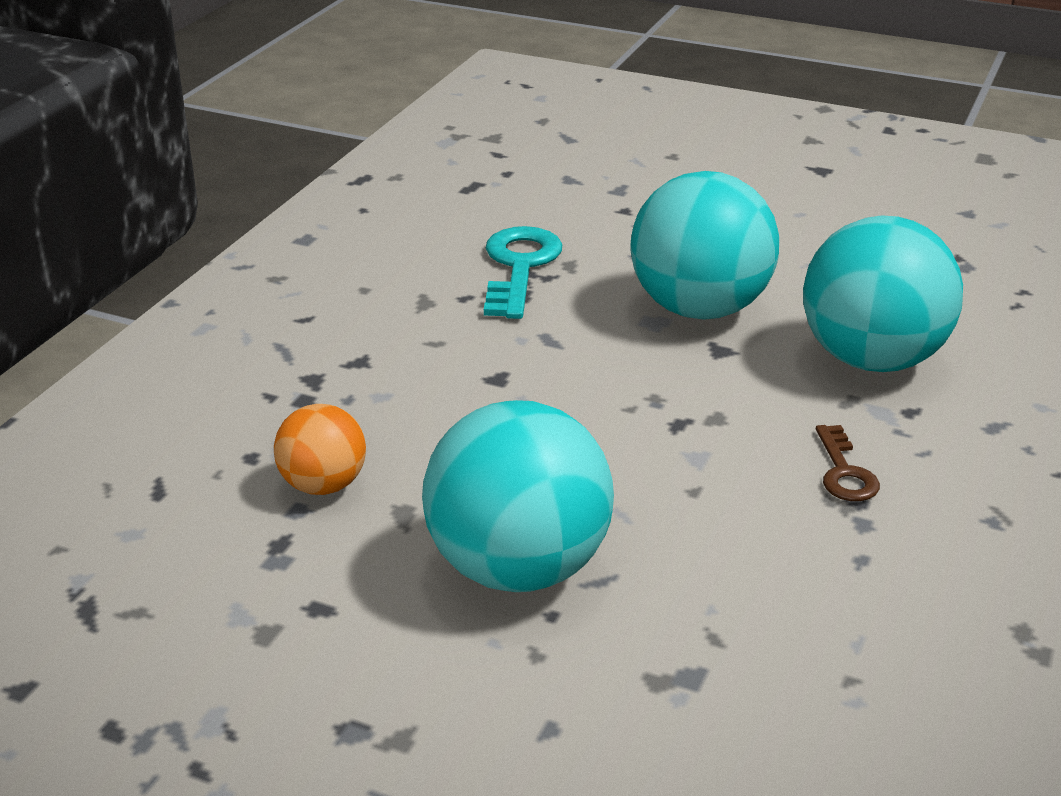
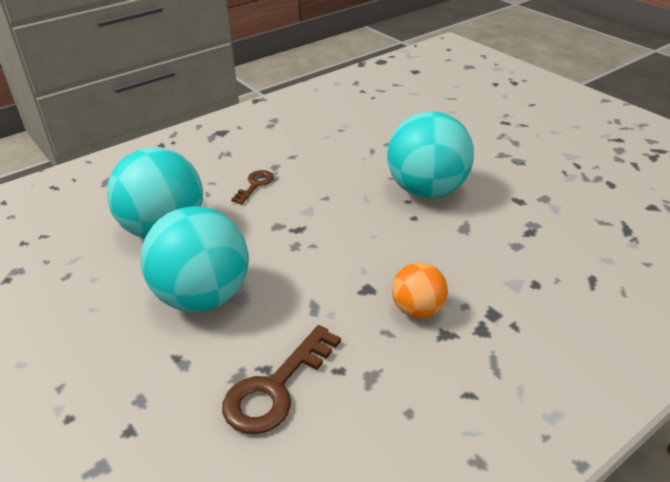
camera: 150 degrees left, 5 degrees up
orange ball [274,404,366,495] -> orange ball moved to [392,263,448,318]
turquoise key [484,226,562,319] -> brown key [222,325,341,434]

